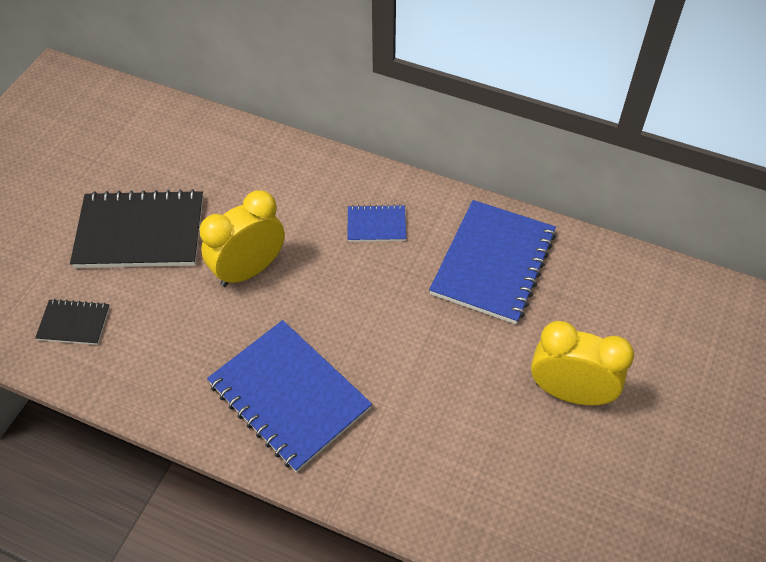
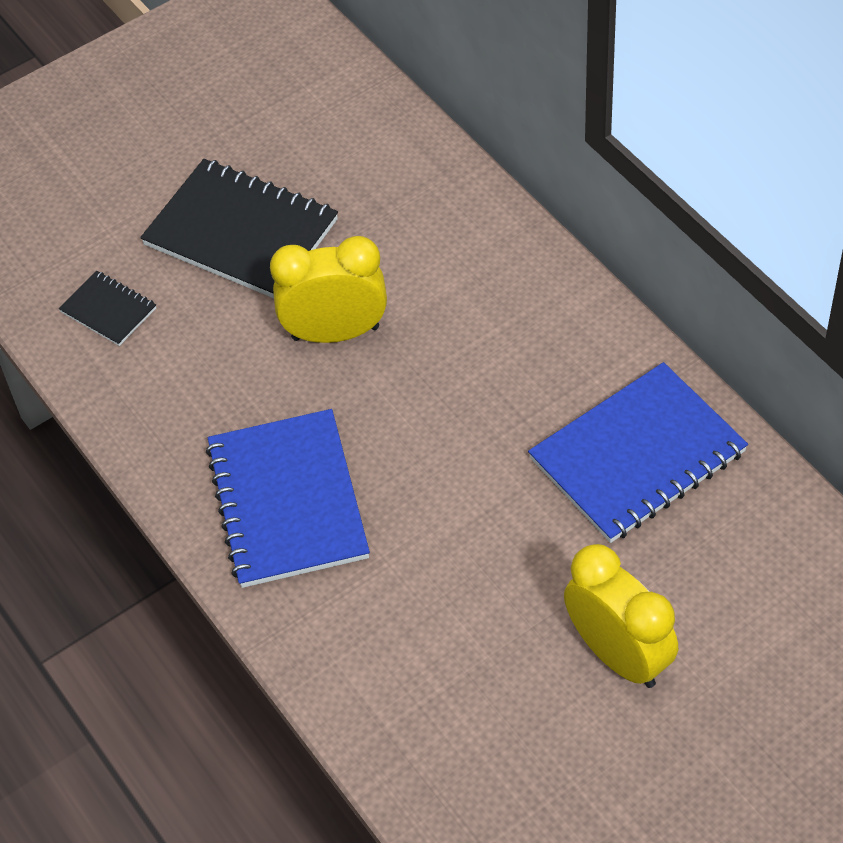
camera: 35 degrees right, 0 degrees up
blue notebook [348,205,406,242] -> none

